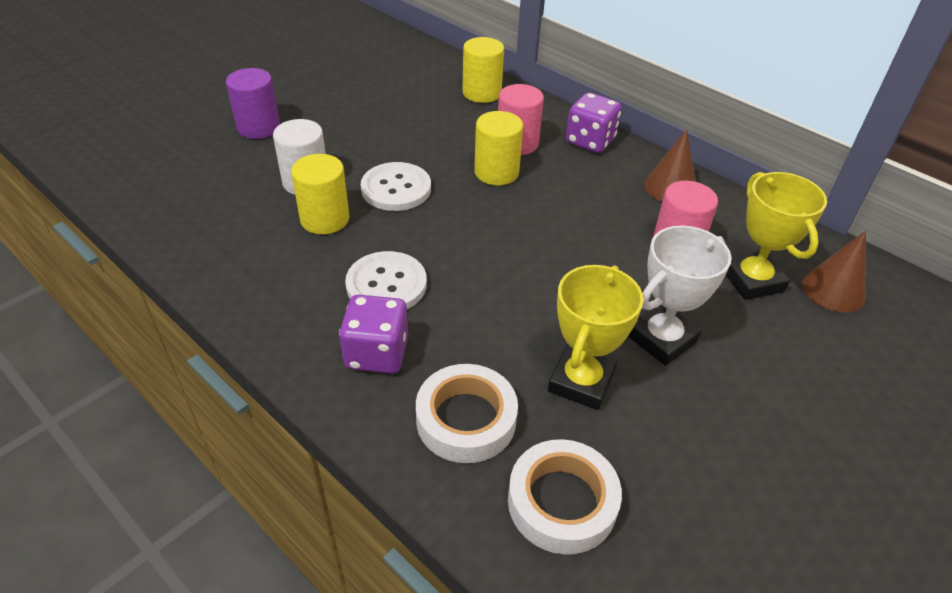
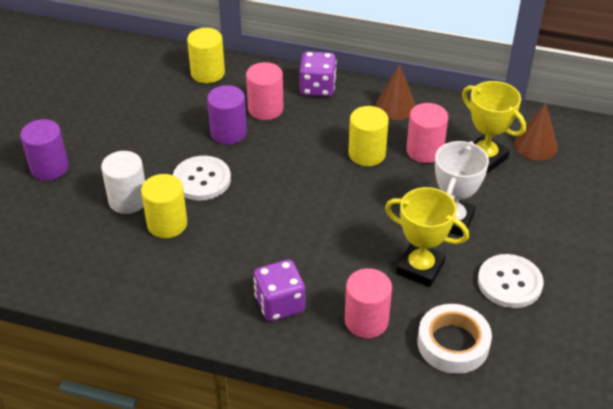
camera: 25 degrees left, 0 degrees up
white button [345,251,427,309] -> white button moved to [478,254,543,308]
white tape [416,364,518,463] -> pink cylinder [345,268,392,338]
yellow cylinder [474,111,523,185] -> yellow cylinder moved to [348,106,389,166]
yellow trophy [548,265,643,410] -> yellow trophy turned 60 degrees counterclockwise [385,187,469,287]
none -> purple cylinder [207,85,247,144]

